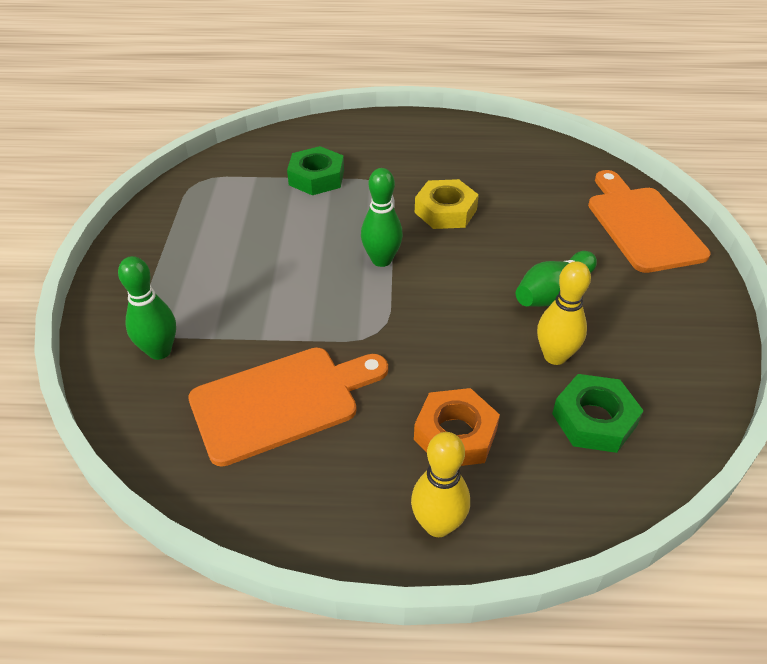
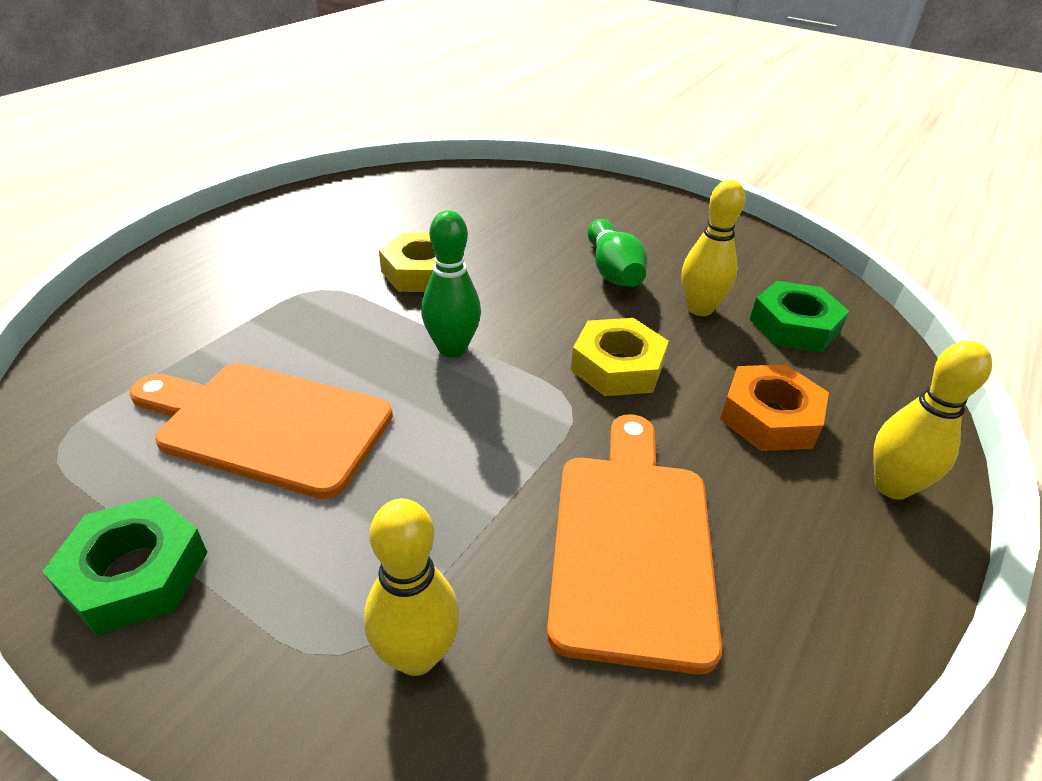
camera: 60 degrees left, 5 degrees down
green bowling pin [118,256,176,360] -> yellow bowling pin [364,499,460,676]
green nut [287,146,344,195] -> green nut moved to [42,496,208,635]
orange cutting board [588,170,711,273] -> orange cutting board moved to [129,363,393,499]
none -> yellow nut [571,318,669,396]

